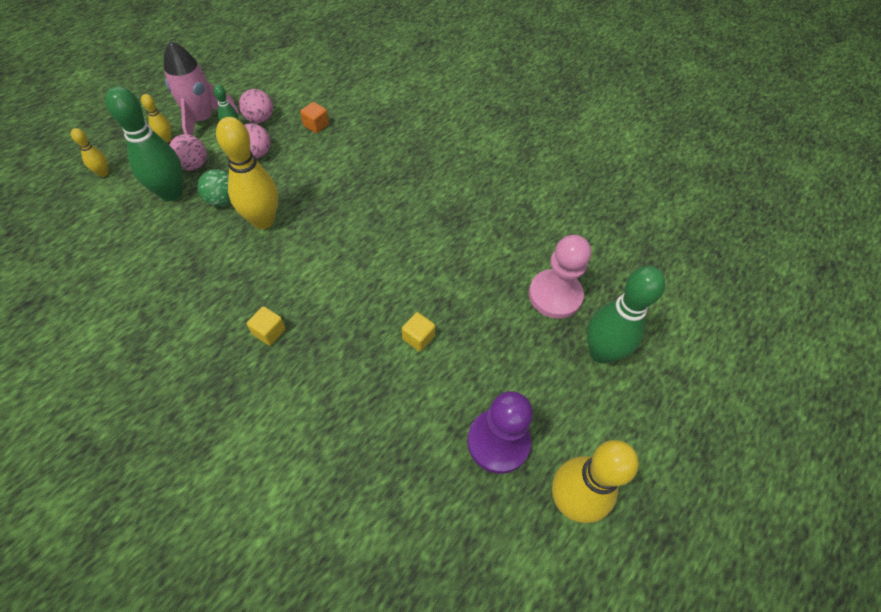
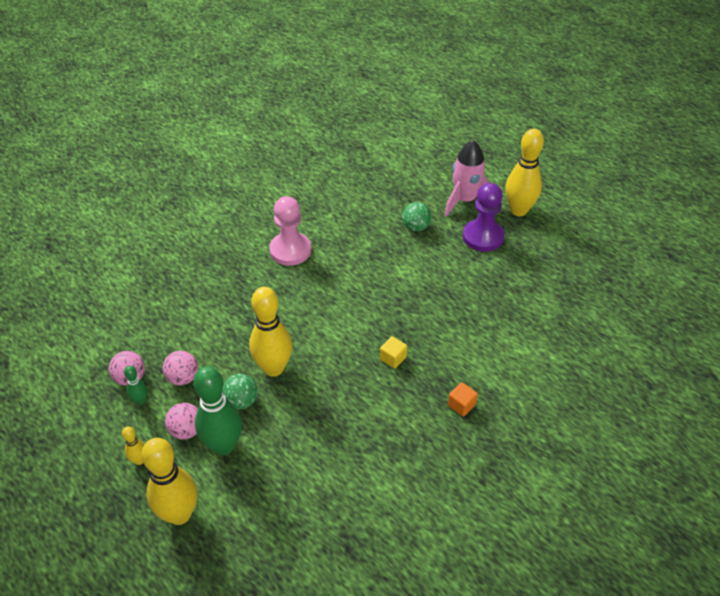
camera: 80 degrees left, 10 degrees down
yellow bowling pin [71,128,109,177] -> yellow bowling pin [141,438,197,525], size x2.17
pink rocket [164,41,239,135] -> pink rocket moved to [444,140,490,217]
orange cube [300,102,329,133] -> orange cube moved to [448,382,478,416]
yellow cube [402,312,435,351] -> none
pink pawn [529,235,591,319] -> pink pawn moved to [269,196,311,266]
green bowling pin [587,266,665,364] -> none
none -> green ball [402,202,432,232]

